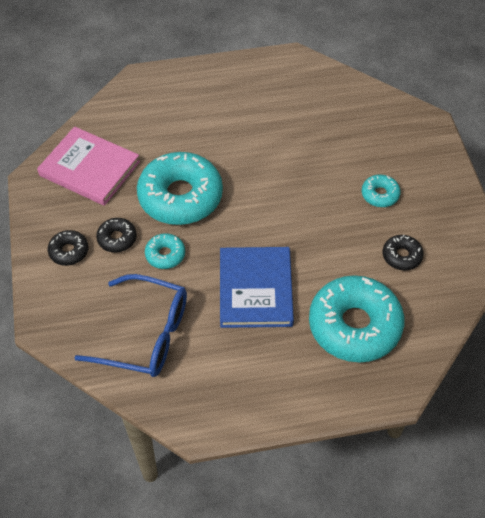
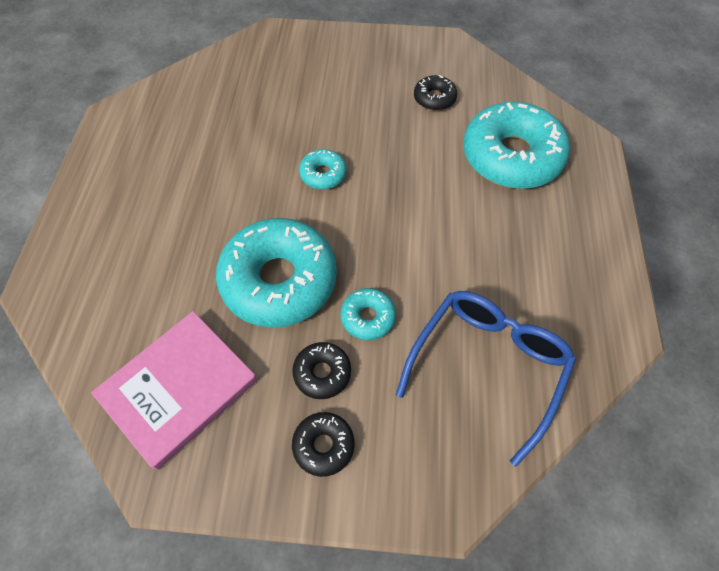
camera: 75 degrees left, 5 degrees up
blue book [220,247,294,328] -> none
turquoise donut [362,174,401,207] -> turquoise donut moved to [299,149,347,190]

